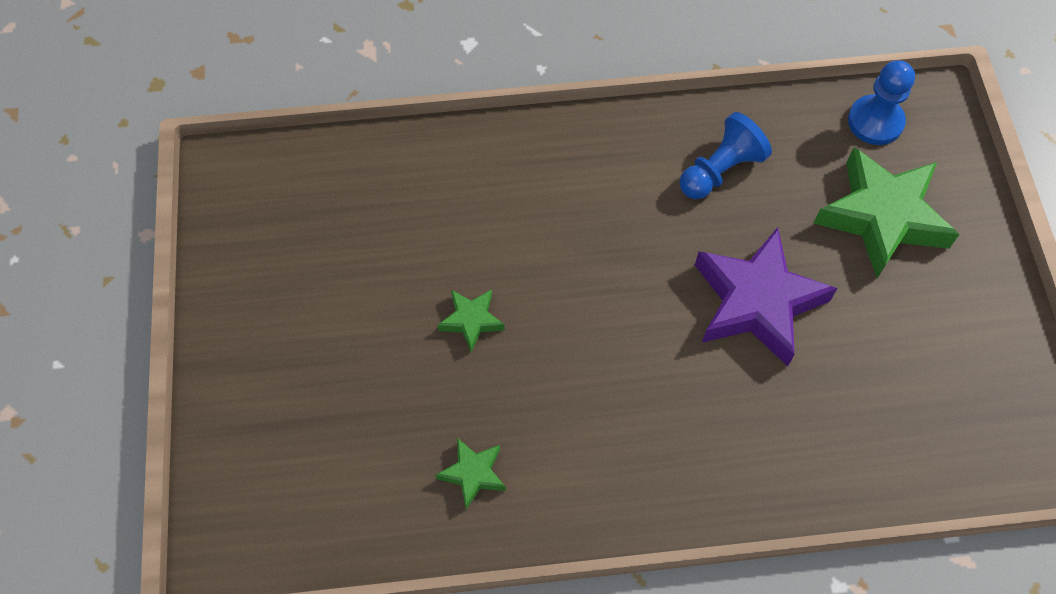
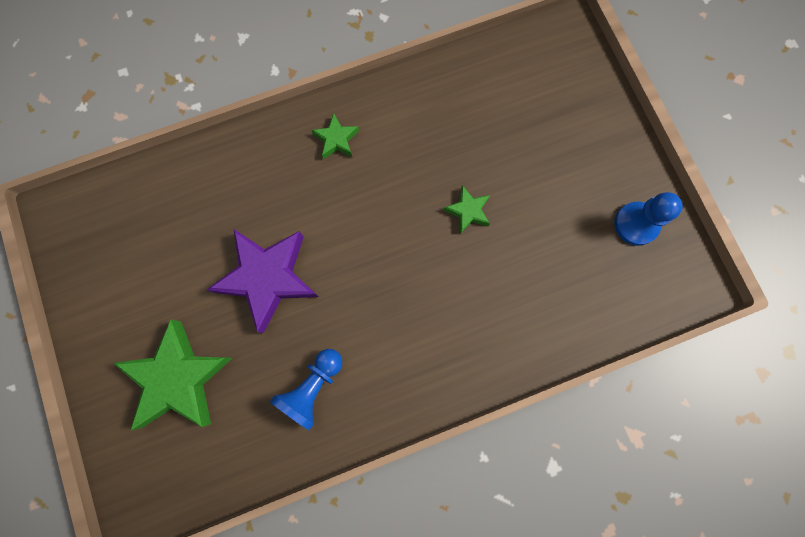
camera: 165 degrees right, 15 degrees up
green star [436,438,506,509] -> green star moved to [311,113,359,160]
blue pawn [848,61,915,145] -> blue pawn moved to [614,192,683,246]

